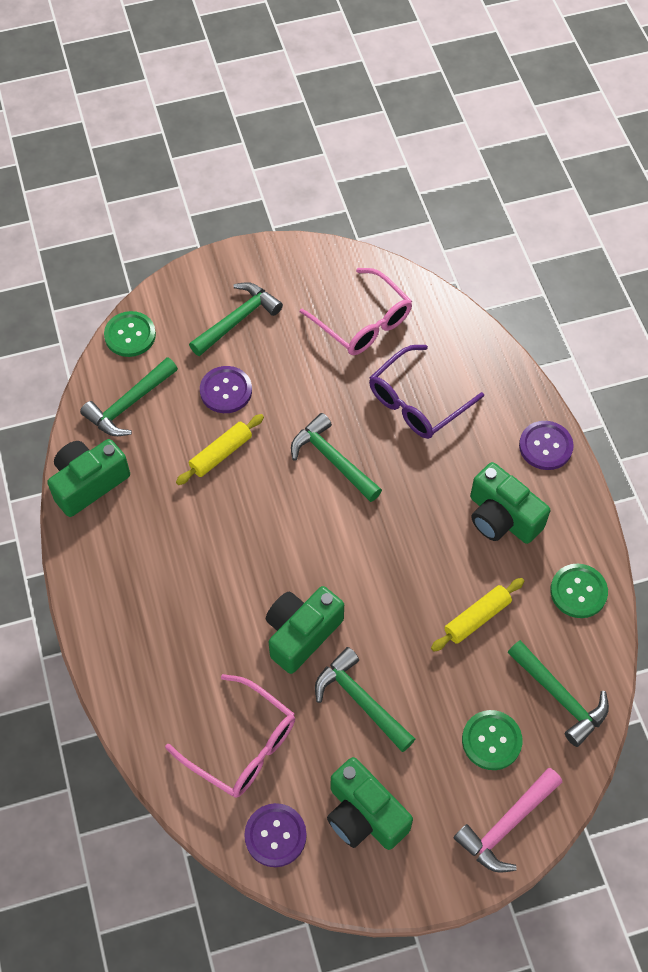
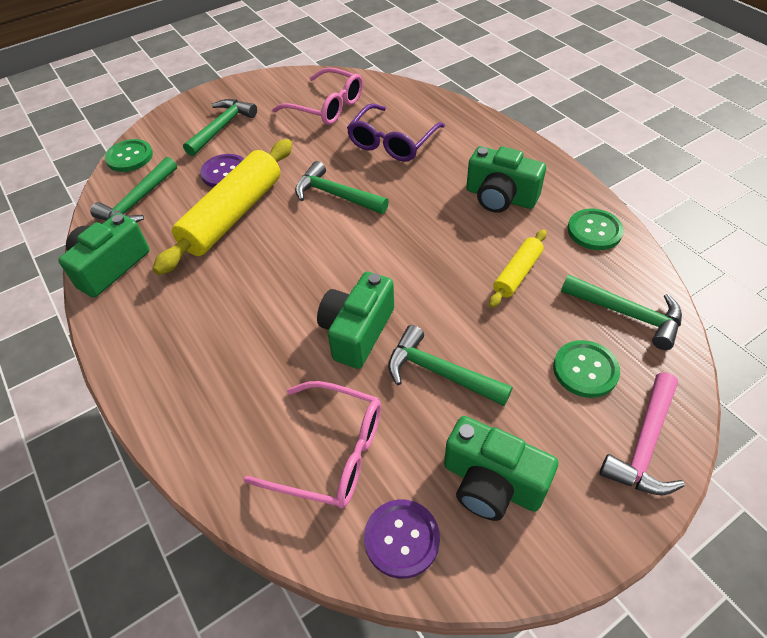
camera: 15 degrees left, 10 degrees down
yellow rolling pin [176,414,264,485] -> yellow rolling pin [153,139,292,275], size x1.97
purple button [519,421,574,470] -> none

